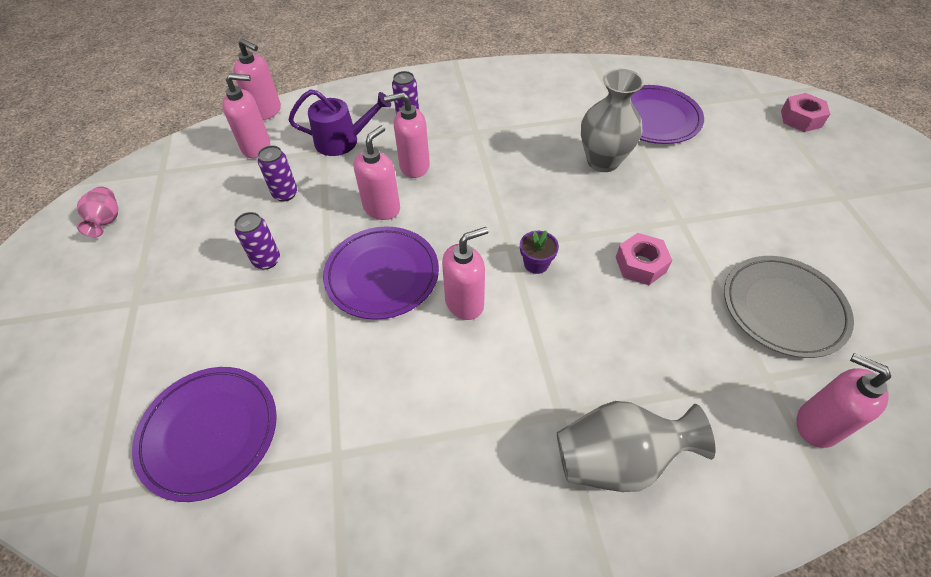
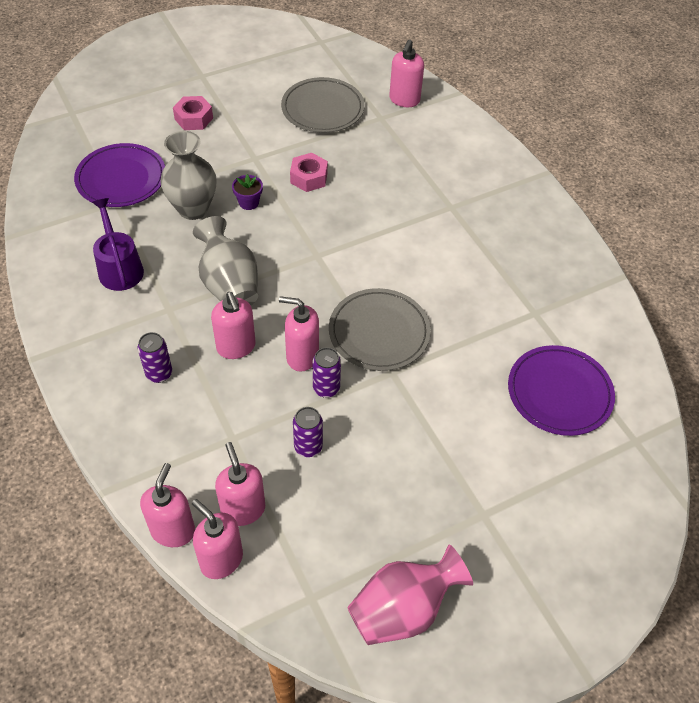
camera: 110 degrees left, 0 degrees up
pink vase [77,187,118,237] -> pink vase [347,545,473,645], size x1.81
purple can [234,212,280,270] -> purple can moved to [313,347,341,398]
purple watering can [288,89,391,156] -> purple watering can moved to [92,198,144,291]
purple plate [323,226,439,320] -> grey plate [329,288,431,371]
pink soap dispenser [442,227,489,320] -> pink soap dispenser moved to [192,499,243,579]
purple flower pot [520,231,559,274] -> purple flower pot moved to [232,174,263,210]
grey vase [557,401,716,492] -> grey vase moved to [193,216,258,305]
pink nut [781,93,830,132] -> pink nut moved to [173,96,213,130]

